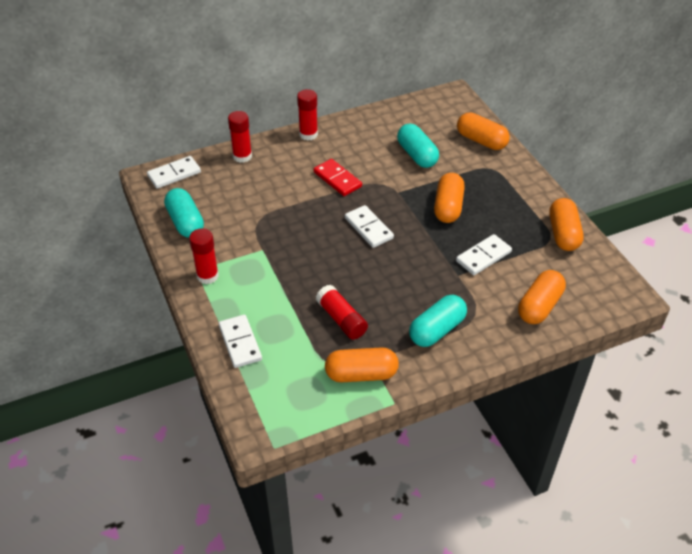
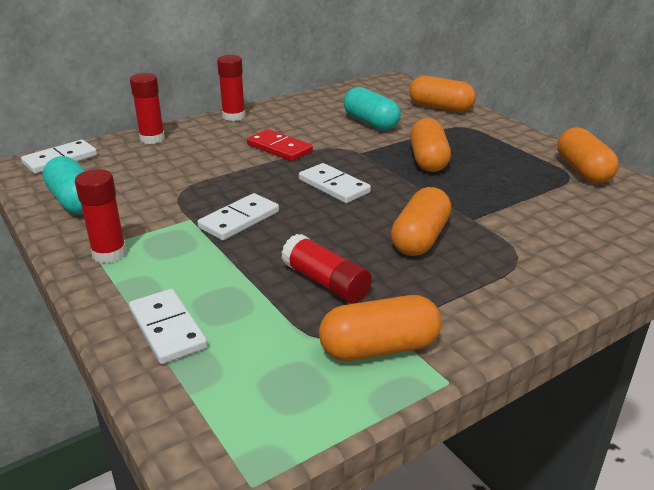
camera: 10 degrees left, 15 degrees down
turquoise capsule [409,295,467,347] -> none
white domino [456,234,512,275] -> white domino moved to [198,193,279,240]
orange capsule [518,270,566,324] -> orange capsule moved to [391,187,451,256]

